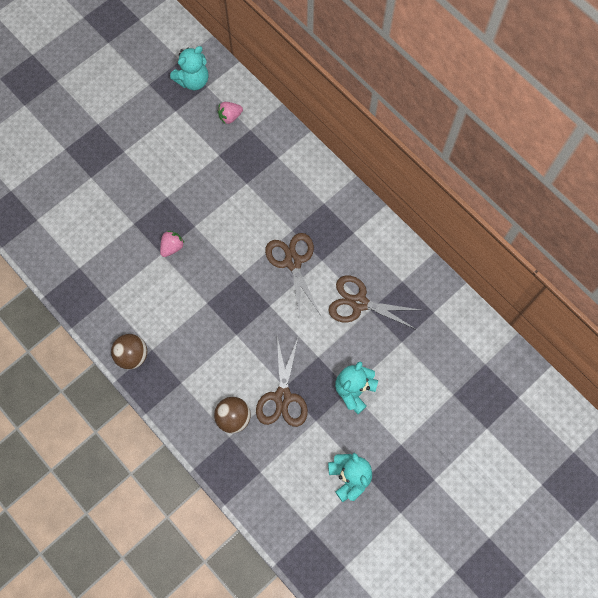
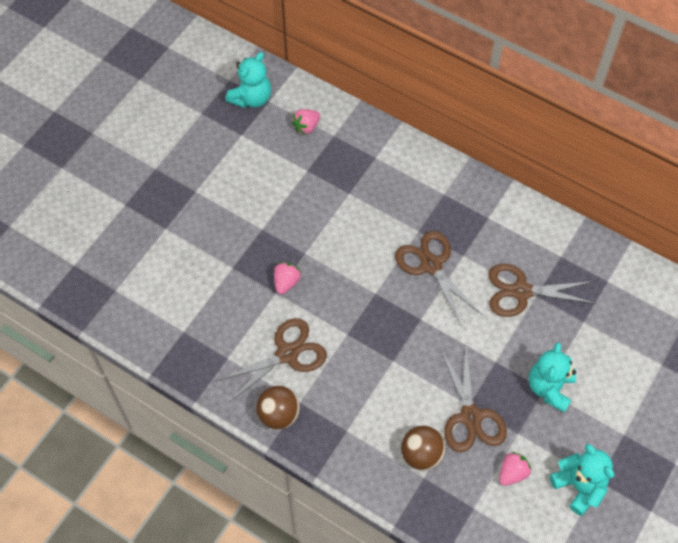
camera: 15 degrees left, 10 degrees down
none -> brown scissors [216,318,327,402]
none -> pink strawberry [499,452,531,486]

